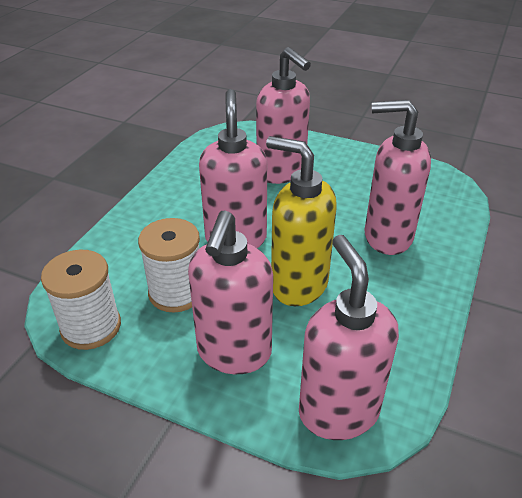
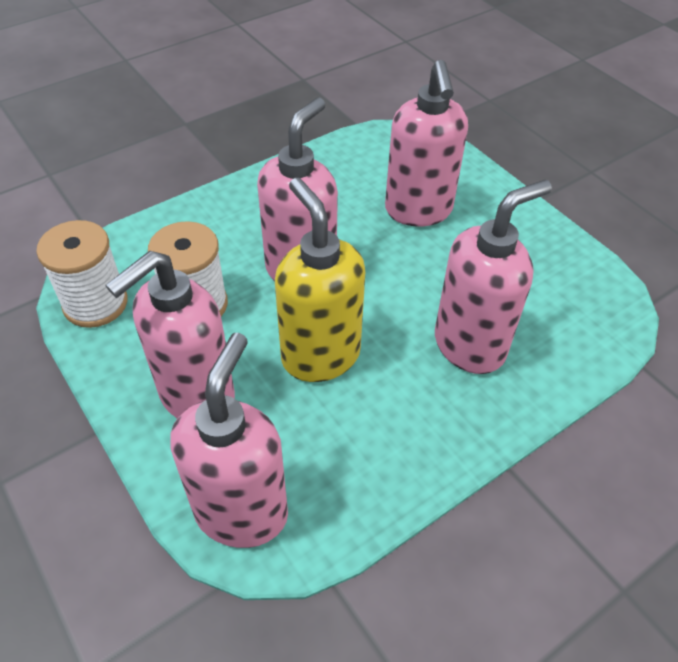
camera: 30 degrees right, 10 degrees up
pink soap dispenser [365,100,431,255] -> pink soap dispenser turned 105 degrees clockwise [435,180,552,374]

